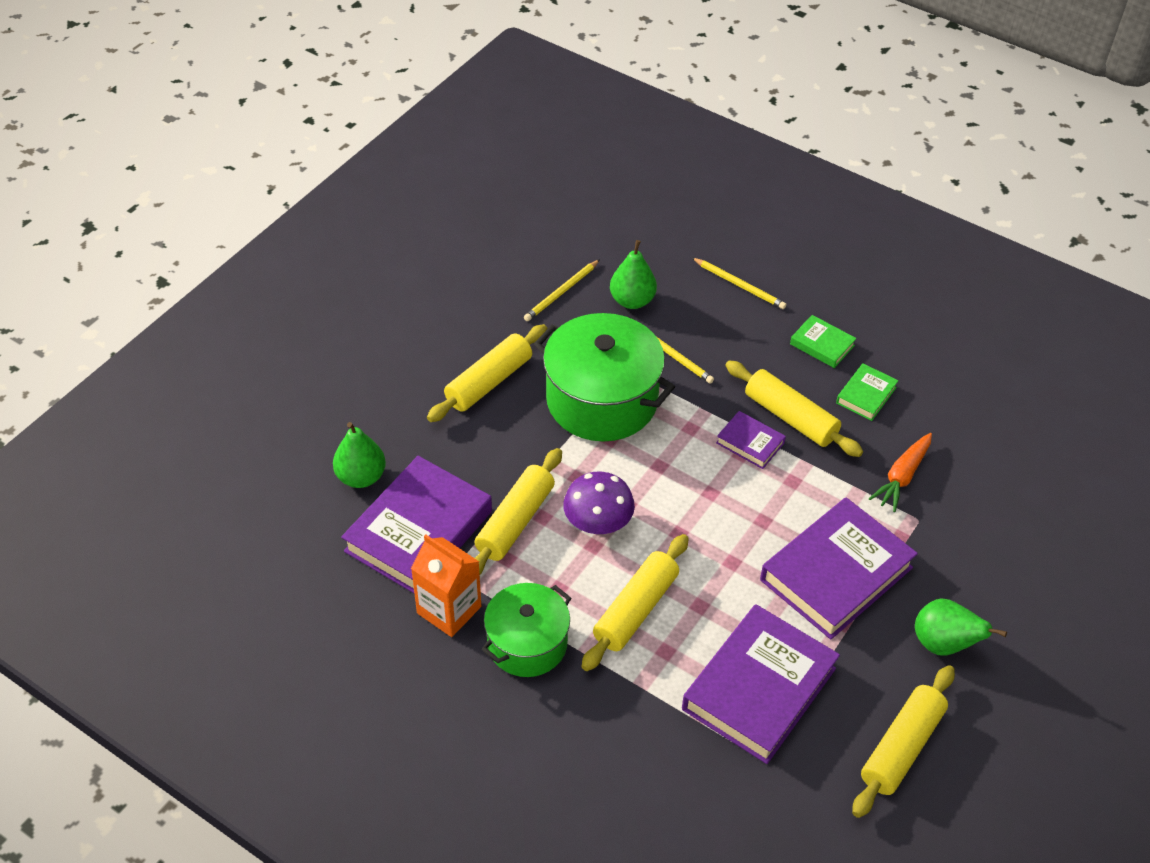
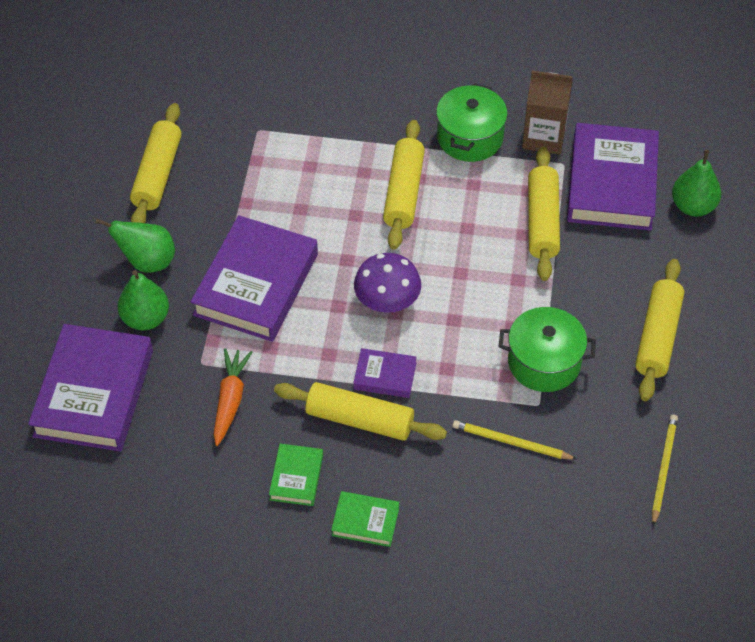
camera: 155 degrees right, 5 degrees up
orange carton [411,534,481,637] -> brown carton [522,70,573,155]
green pot [534,313,675,441] -> green pot [499,307,596,392], size x0.63
purple mushroom [563,472,635,534] -> purple mushroom moved to [354,253,421,313]
green pear [610,240,657,309] -> green pear moved to [118,270,169,330]
purple book [682,604,840,764] -> purple book moved to [28,324,153,452]
yellow pencil [692,258,786,309] -> none

